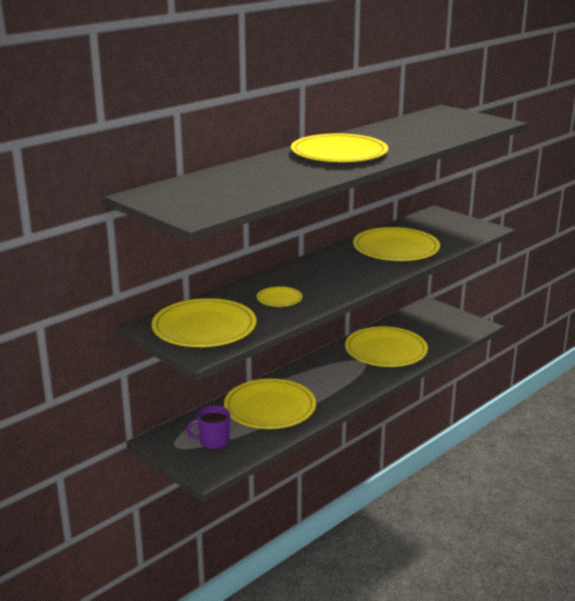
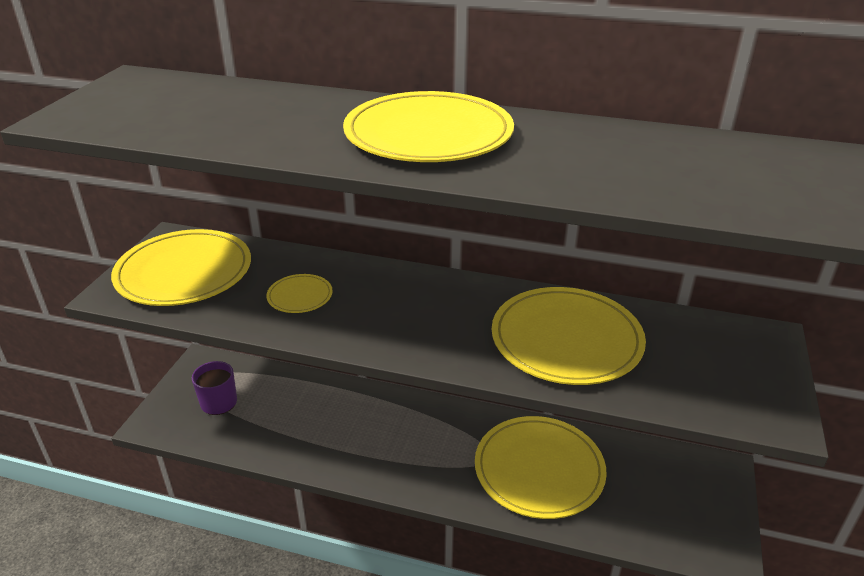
camera: 60 degrees right, 10 degrees up
yellow plate [224,379,316,429] -> none

